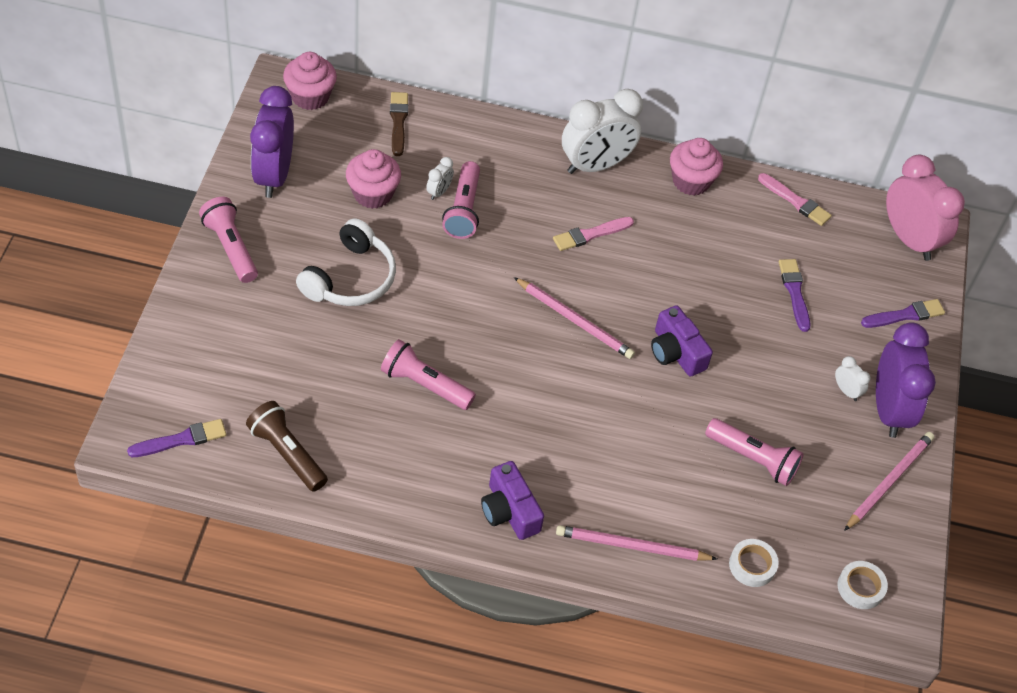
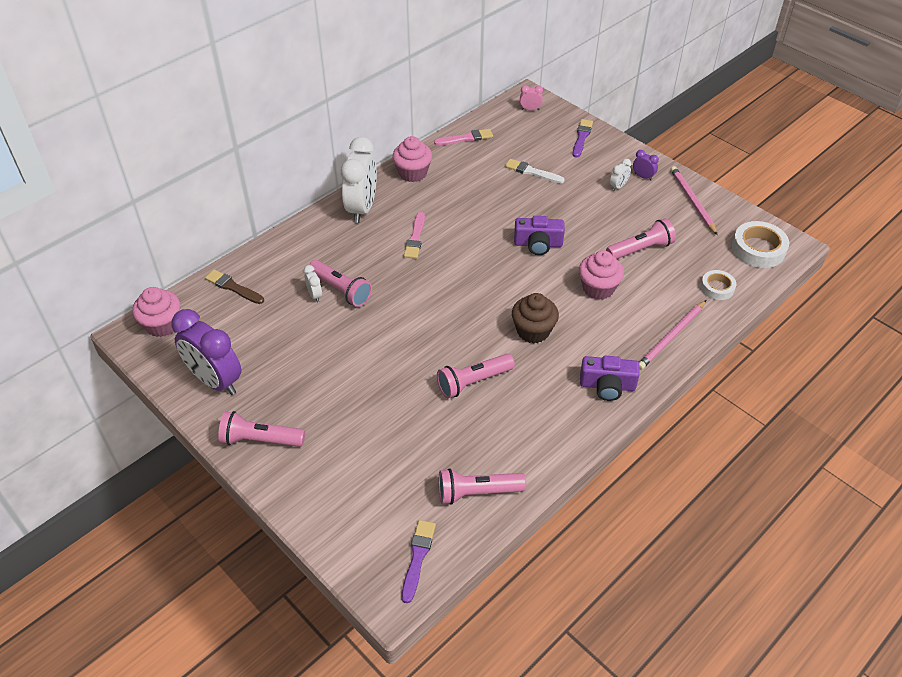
camera: 50 degrees left, 5 degrees down
brown flashlight [246,401,328,492] -> pink flashlight [439,468,526,505]
white headphones [296,218,396,306] -> none
pink cupcake [346,149,401,209] -> pink cupcake moved to [579,251,624,300]
pink pencil [514,277,635,359] -> none
purple brush [779,259,810,332] -> white brush [505,159,565,183]
white clock [835,356,870,401] -> white clock turned 135 degrees clockwise [610,159,631,191]
white tape [837,561,888,609] -> white tape [732,221,789,268], size x1.65
purple clock [876,322,936,438] -> purple clock [633,150,659,180], size x0.42
pink clock [886,155,965,261] -> pink clock [520,85,543,111], size x0.42
none -> brown cupcake [512,293,559,344]

